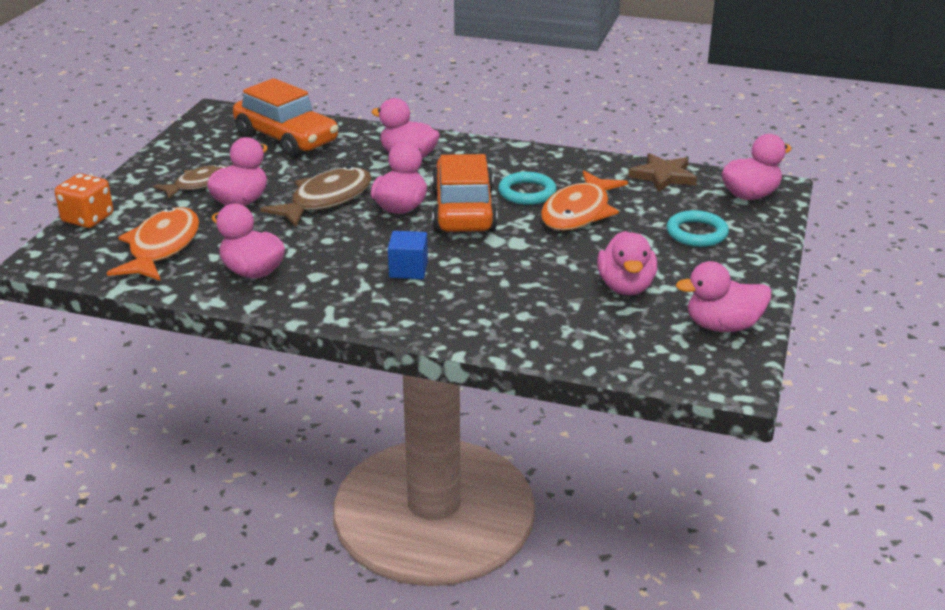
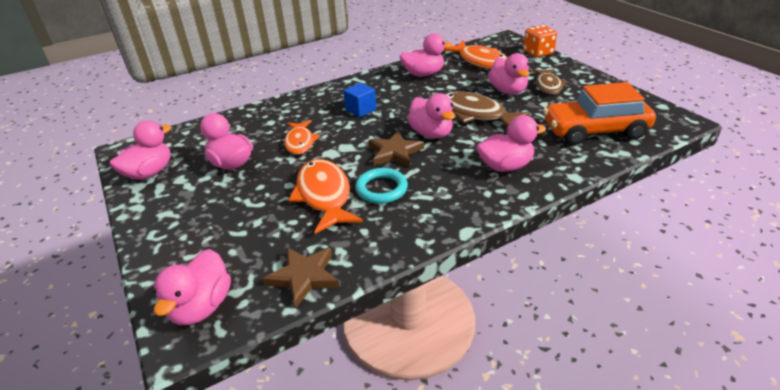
camera: 135 degrees right, 5 degrees up
brown fish [260,166,372,227] -> brown fish turned 135 degrees clockwise [445,91,530,128]
orange car [432,154,498,233] -> brown star [368,131,424,167]
turquoise ring [666,210,729,247] -> none
none -> orange fish [284,120,320,154]

